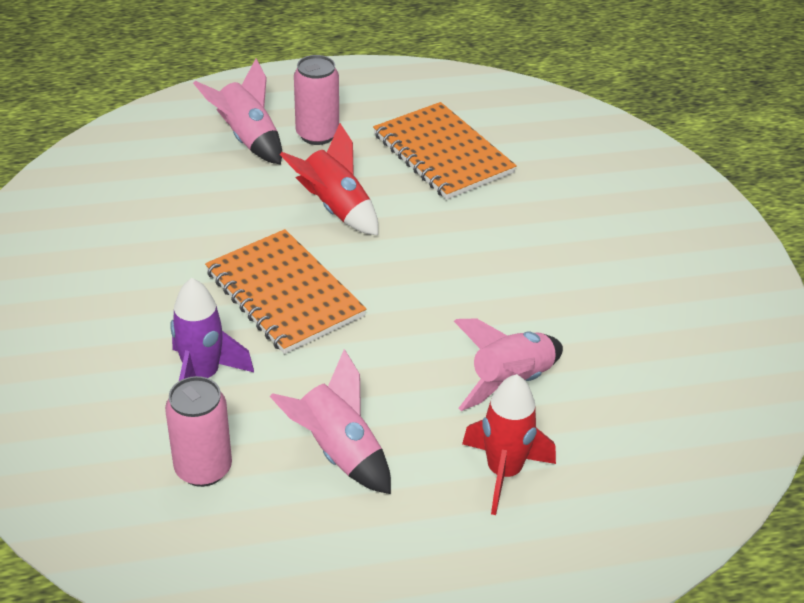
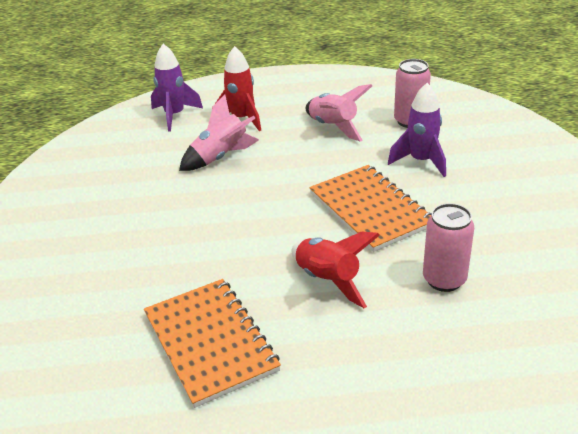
camera: 170 degrees left, 5 degrees down
pink rocket [193,59,282,165] -> none
pink can [294,55,339,145] -> pink can moved to [423,203,474,292]
none -> purple rocket [151,44,203,131]

